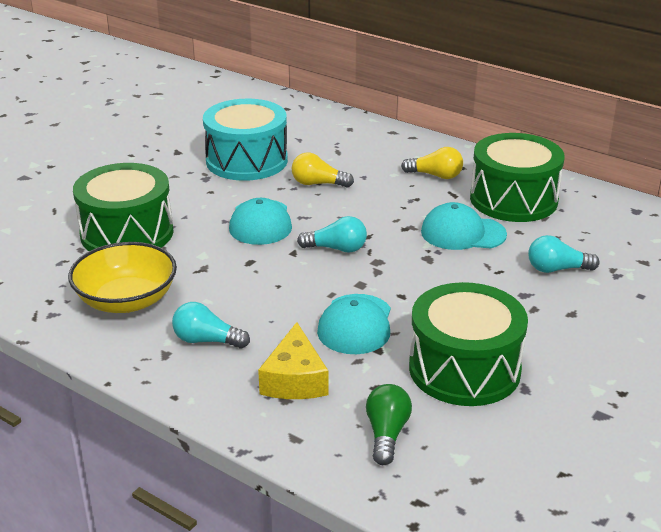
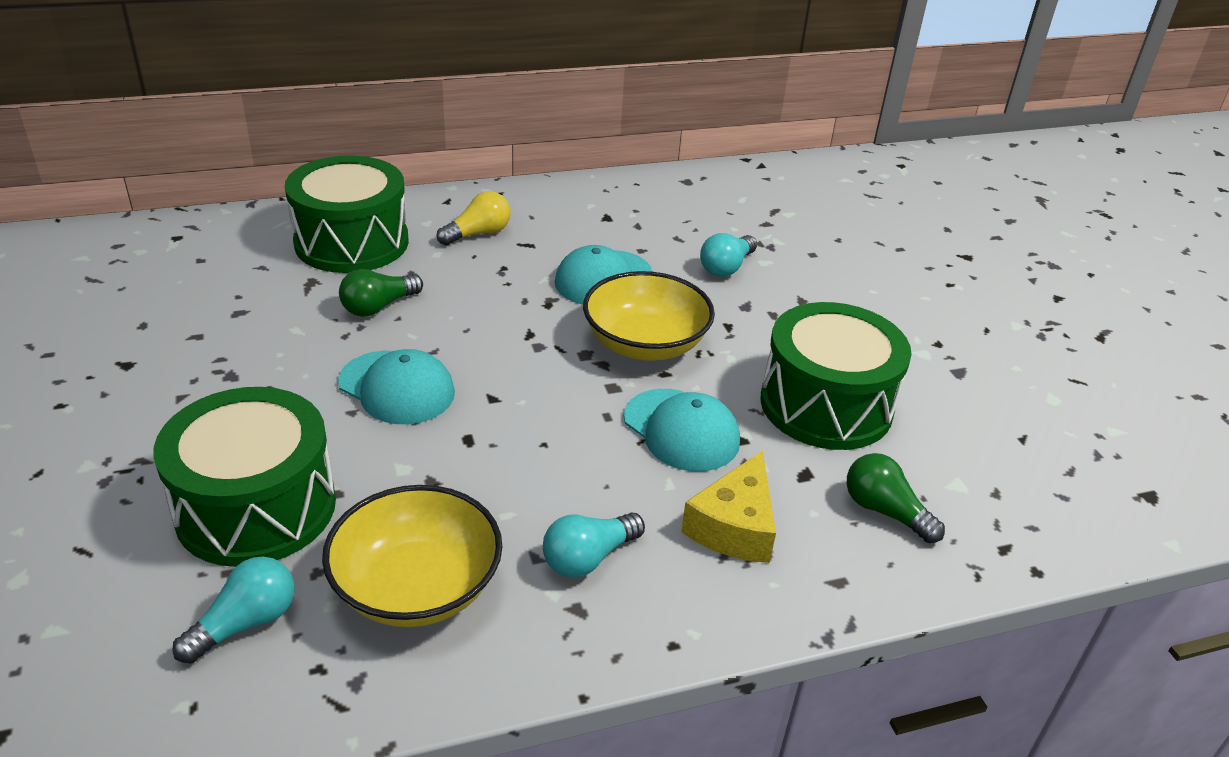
camera: 55 degrees left, 5 degrees up
turquoise drum [203,99,288,181] -> none
yellow cheese [258,322,328,399] -> yellow cheese turned 75 degrees clockwise [681,450,776,563]
yellow light bulb [292,152,354,188] -> green light bulb [339,269,423,317]
turquoise light bulb [297,216,367,252] -> turquoise light bulb moved to [173,557,295,664]
green drum [470,133,565,222] -> green drum moved to [285,155,409,273]
none -> yellow bowl [583,271,715,361]

